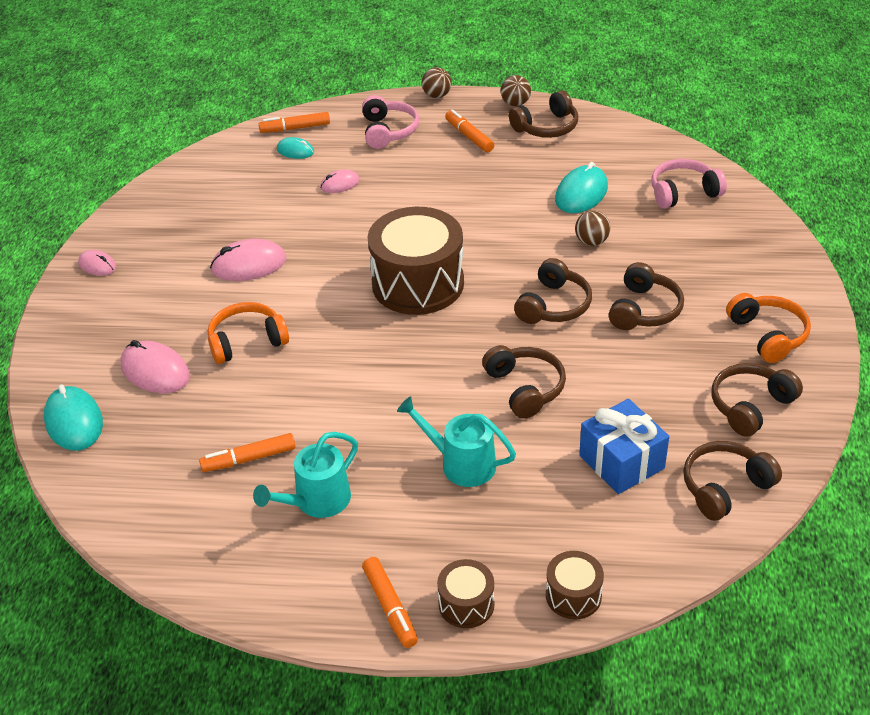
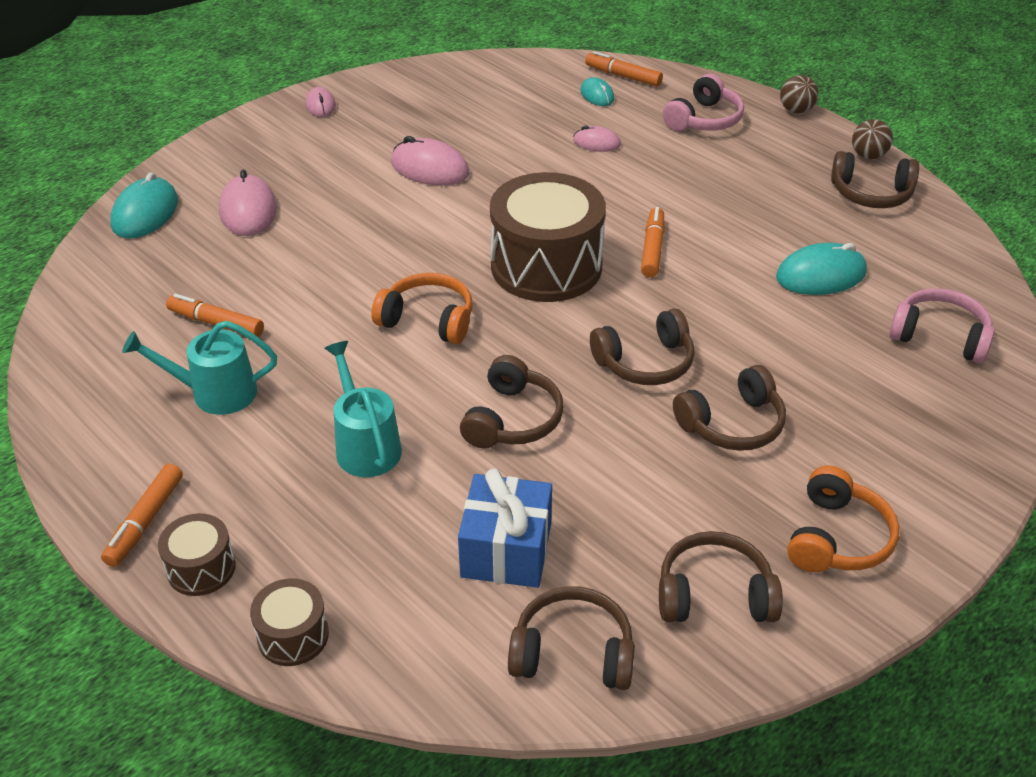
camera: 40 degrees right, 0 degrees up
orange headphones [208,302,289,364] -> orange headphones moved to [372,273,472,344]
orange marker [445,109,494,152] -> orange marker moved to [641,207,665,277]
brown ball [575,211,610,246] -> none

